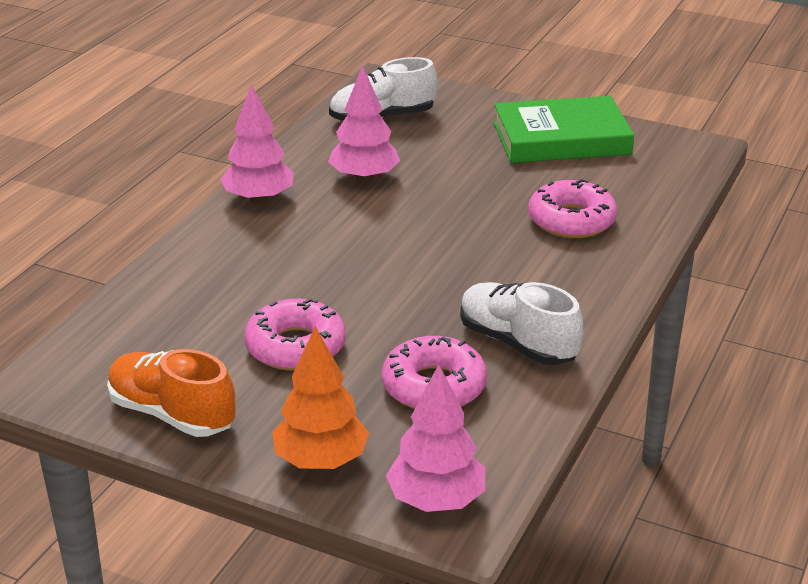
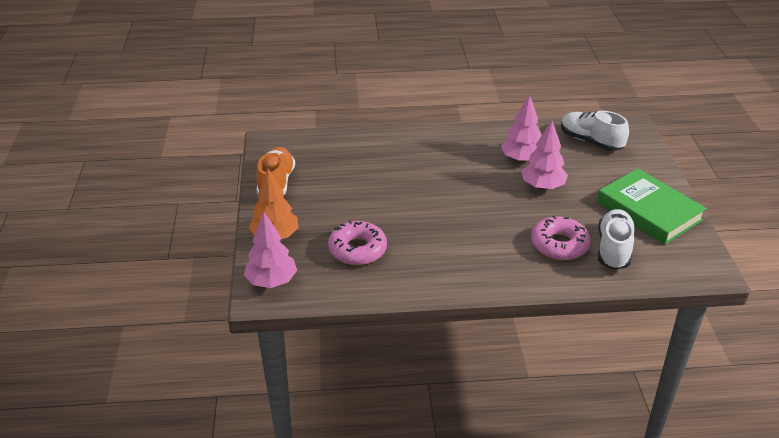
camera: 60 degrees right, 5 degrees up
pink tree [220,84,294,204] -> pink tree moved to [521,121,568,190]
pink donut [244,298,346,371] -> none
white shoe [460,282,583,365] -> white shoe moved to [598,209,635,270]

